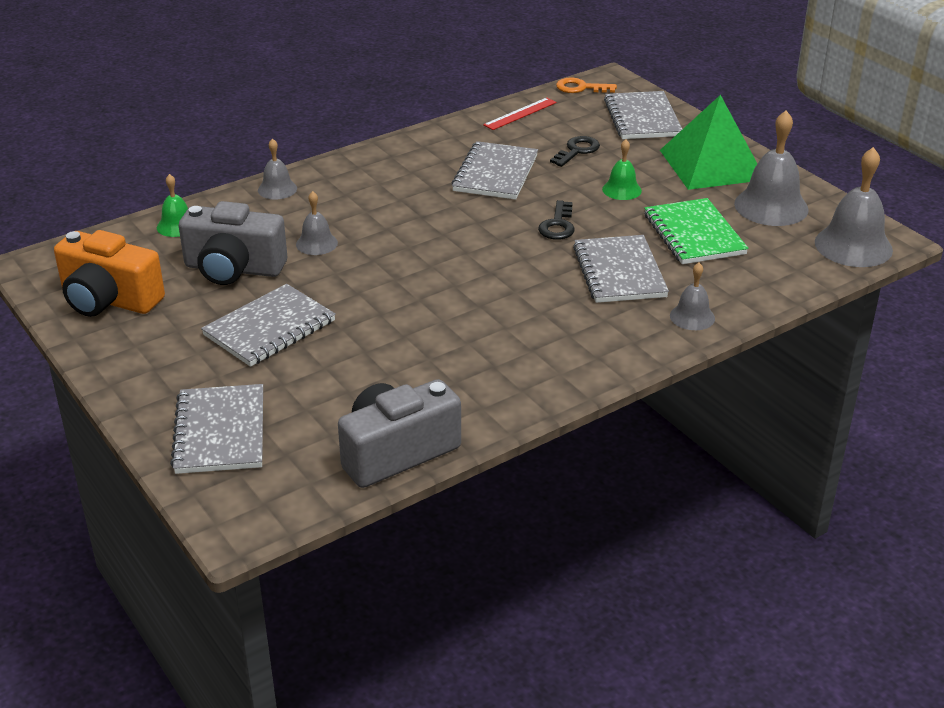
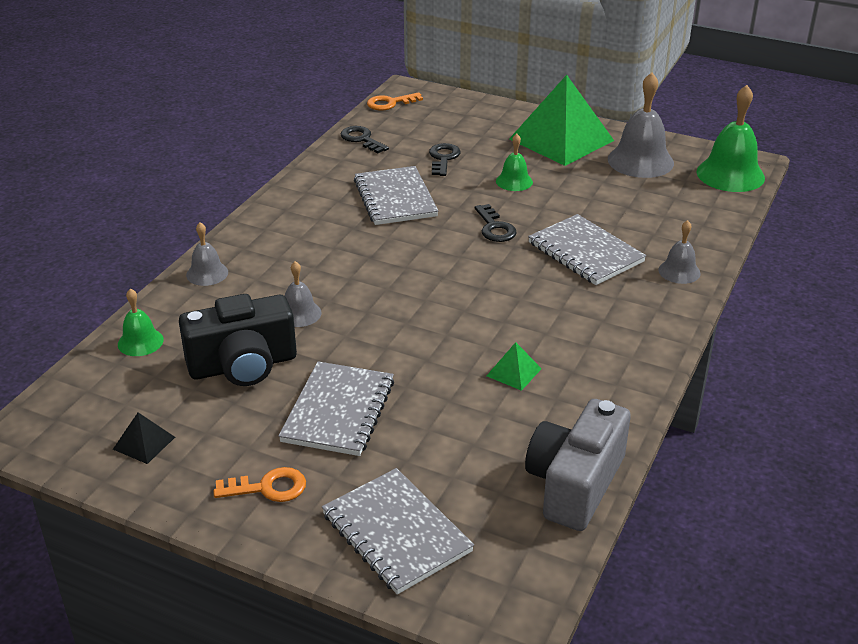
camera: 30 degrees left, 0 degrees up
orange camera [54,230,165,317] -> black pyramid [113,413,175,464]
grey camera [179,201,287,285] -> black camera [179,294,297,386]
red ruler [483,98,557,130] -> black key [341,126,389,153]
grey notebook [604,91,682,139] -> none
green notebook [644,198,749,264] -> none
grey bell [815,147,893,267] -> green bell [697,85,765,192]
none -> orange key [213,467,306,502]
none -> green pyramid [487,342,542,391]

